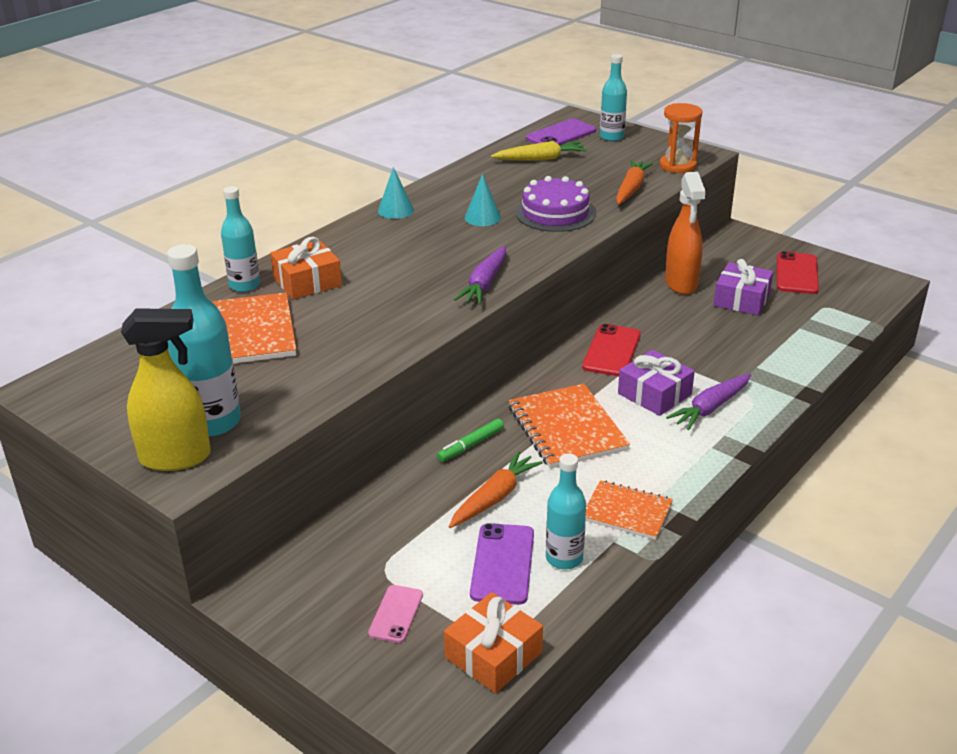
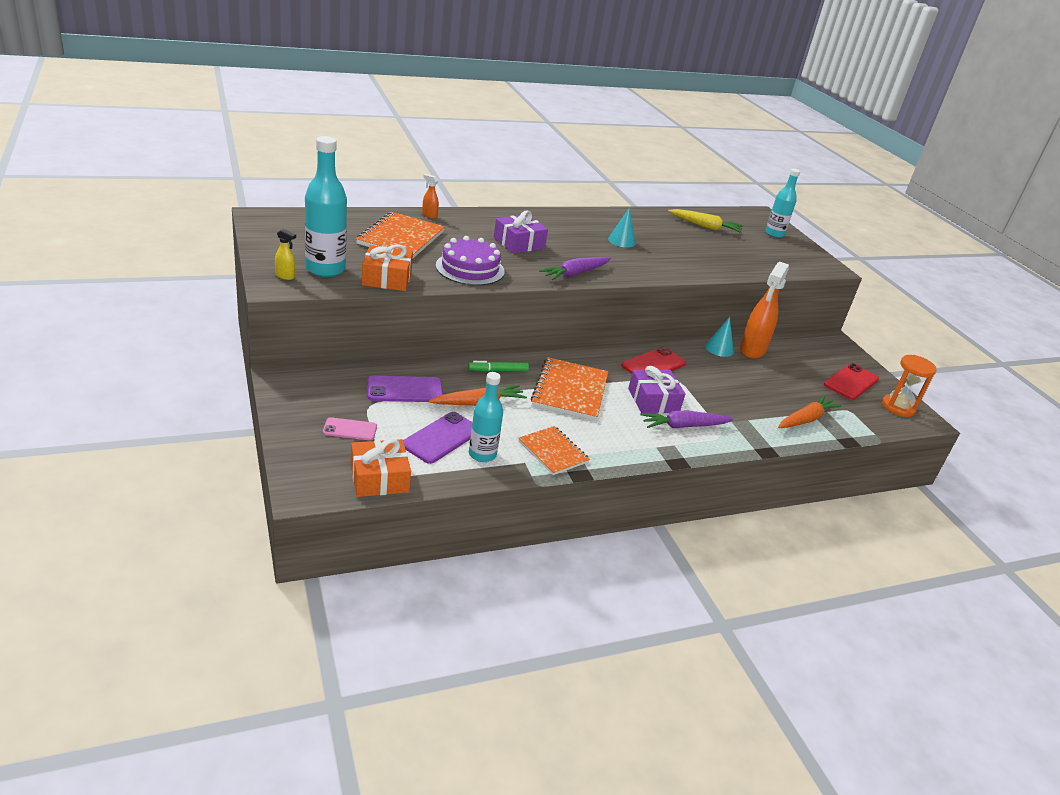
camera: 25 degrees right, 0 degrees up
yellow spray bottle [121,308,211,471] -> yellow spray bottle [275,229,296,280], size x0.44
turquoise bottle [221,186,260,292] -> orange spray bottle [422,174,439,219]
orange gift [270,237,342,300] -> orange gift moved to [362,244,413,291]
pink phone [368,585,423,643] -> pink phone turned 45 degrees clockwise [323,417,377,440]
turquoise cone [378,167,414,219] -> turquoise cone moved to [705,317,734,357]
purple cake [516,176,596,232] -> purple cake moved to [436,236,505,285]
purple phone [526,119,596,145] -> purple phone moved to [367,376,443,402]
orange carrot [616,160,653,204] -> orange carrot moved to [778,395,841,428]
orange hourglass [660,103,702,173] -> orange hourglass moved to [882,355,937,417]
purple gift [713,259,773,315] -> purple gift moved to [494,211,548,254]

